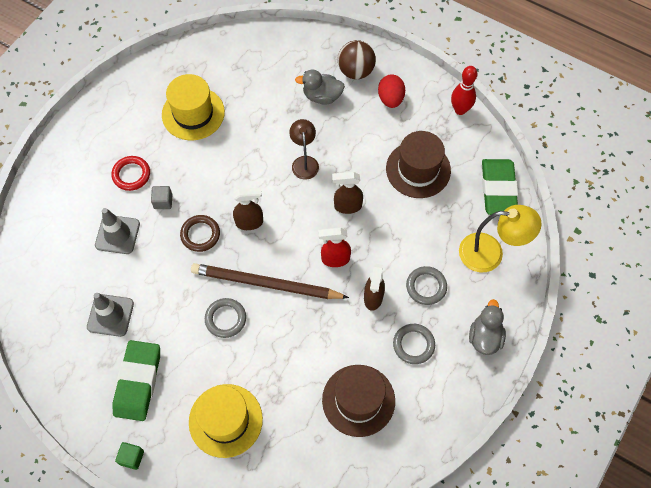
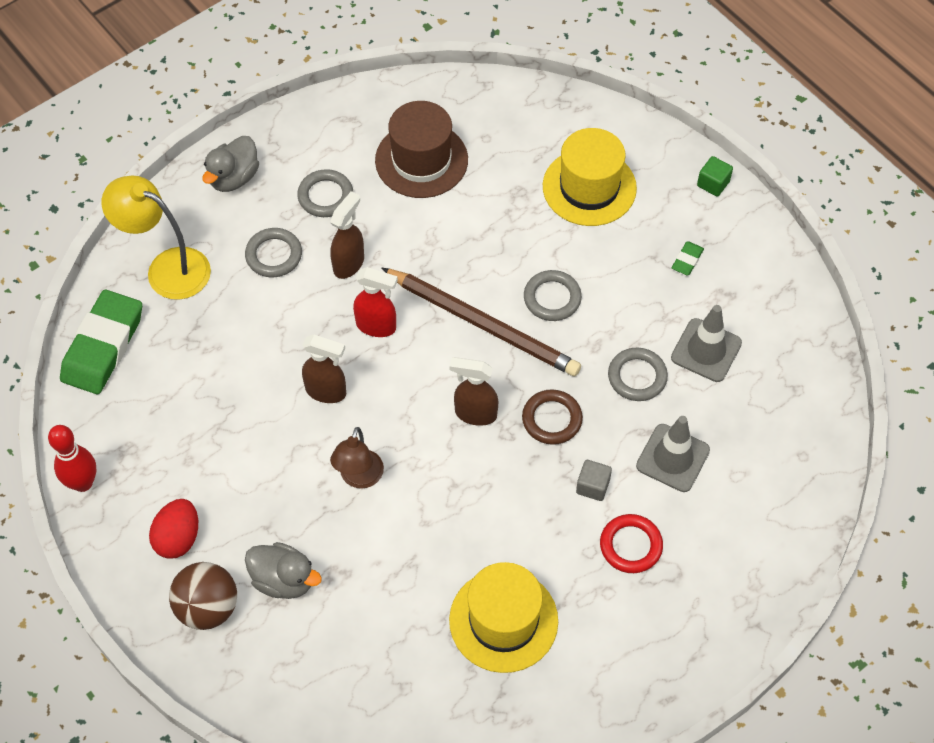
camera: 160 degrees left, 5 degrees down
green eraser [112,340,160,421] -> green eraser [672,241,704,276], size x0.42
brown hat [386,131,451,198] -> none
none -> grey ring [608,348,668,401]

